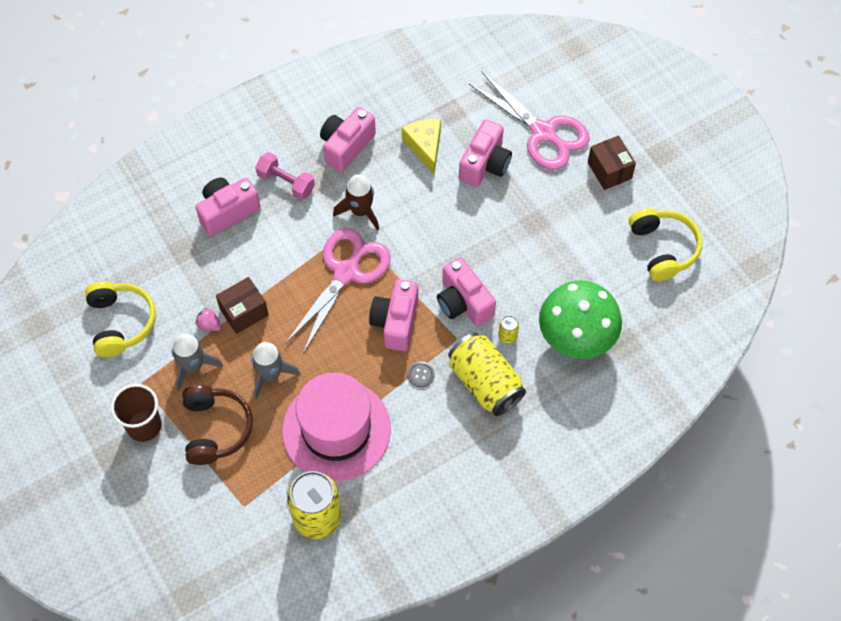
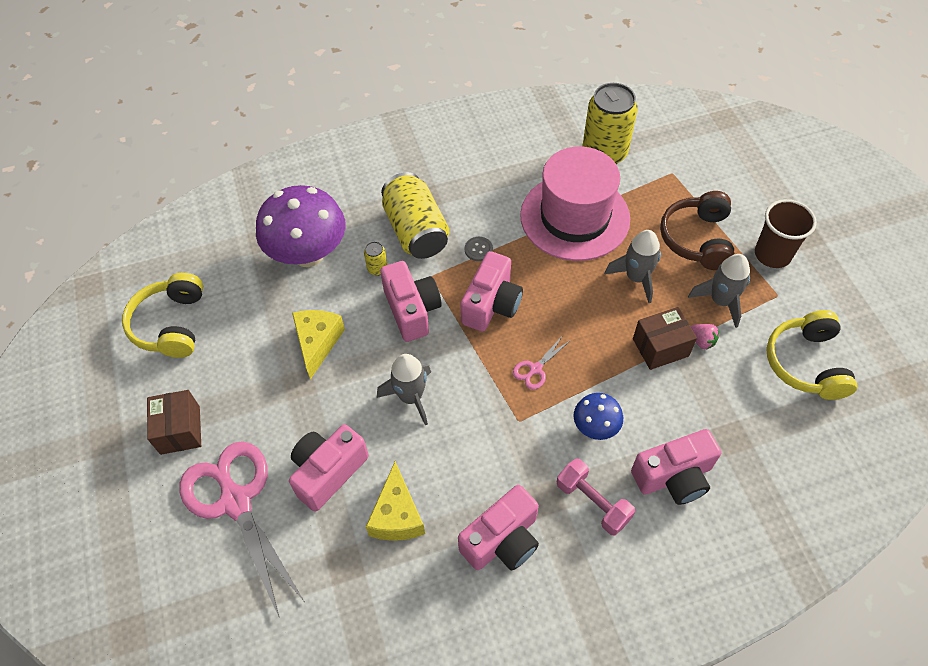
camera: 165 degrees left, 5 degrees down
pink scissors [285,228,391,354] -> pink scissors [513,335,571,390], size x0.41
brown rocket [333,174,379,231] -> none
green mushroom [539,280,622,359] -> purple mushroom [256,185,346,267]
none -> yellow cheese [292,310,345,380]
none -> grey rocket [377,354,431,426]
none -> blue mushroom [574,393,623,440]

